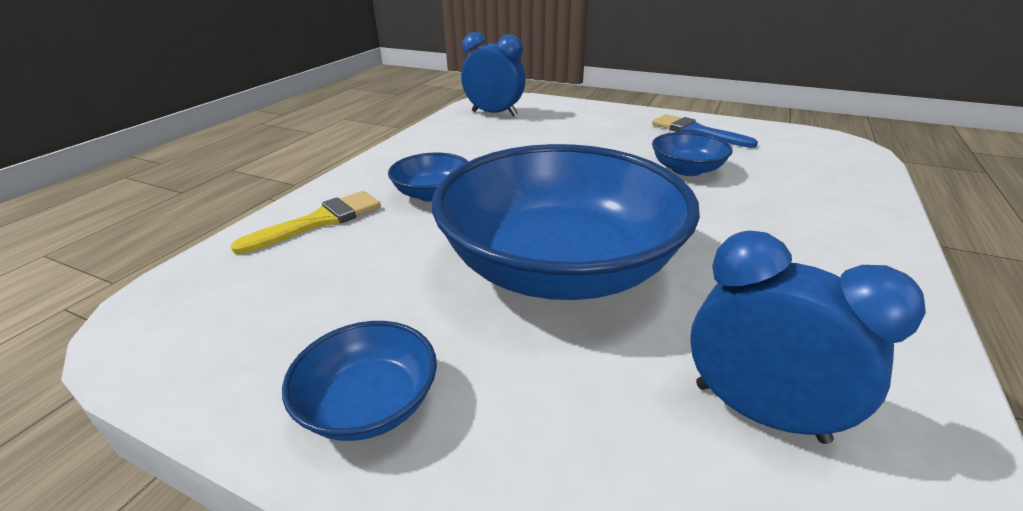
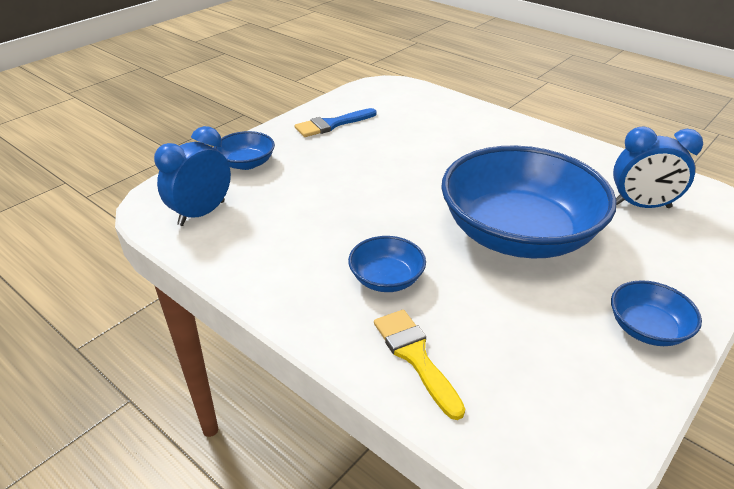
camera: 75 degrees left, 5 degrees up
blue bowl [652,132,733,176] -> blue bowl moved to [214,131,275,170]
blue clock [690,231,926,444] -> blue clock turned 135 degrees counterclockwise [613,126,703,208]

